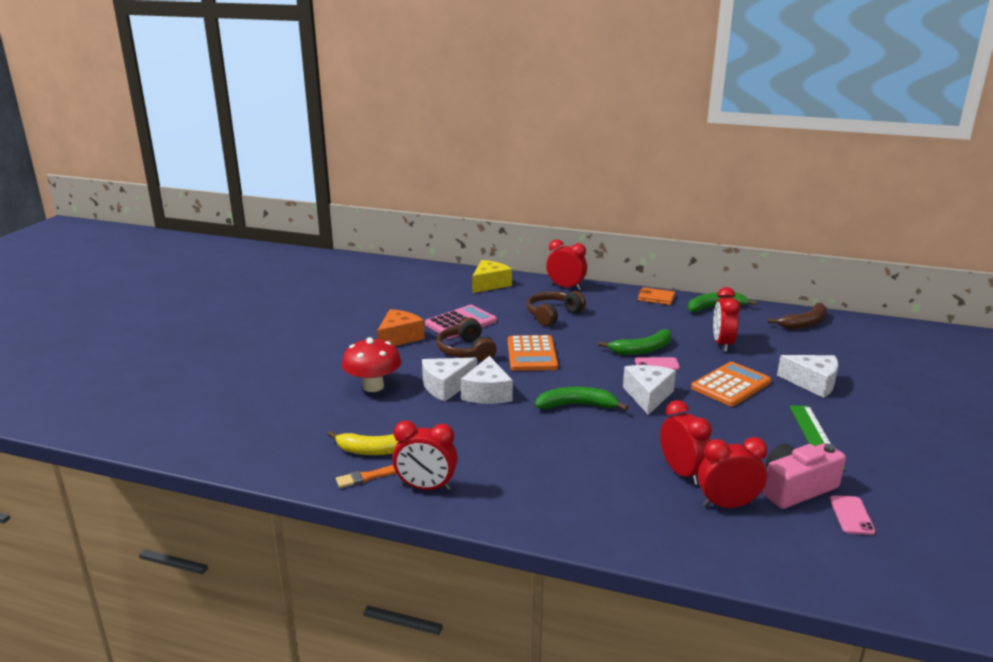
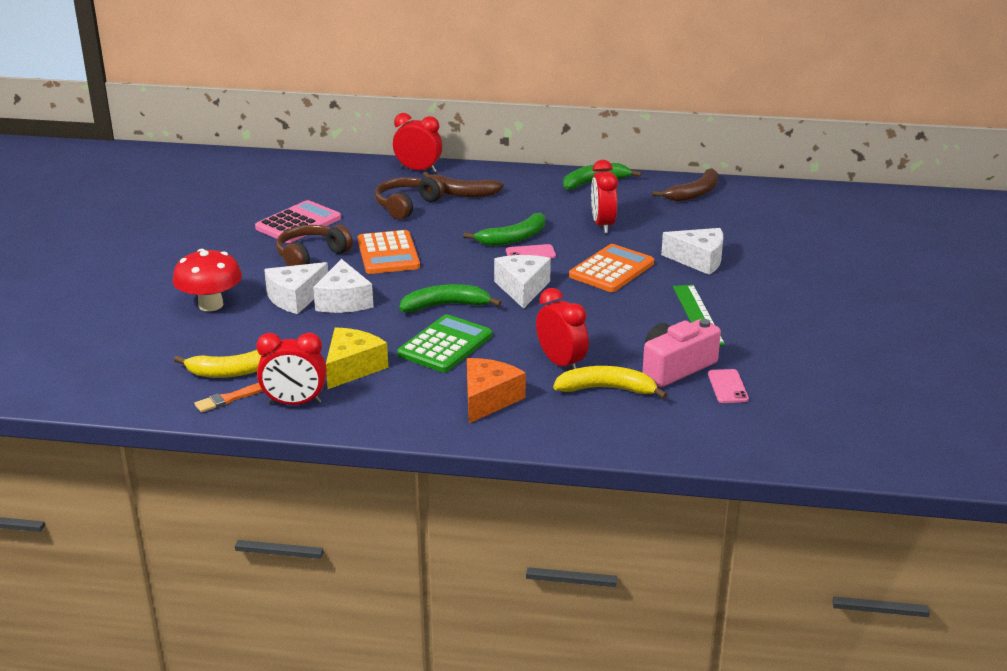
camera: 10 degrees left, 5 degrees up
orange cheese [377,309,425,346] -> orange cheese moved to [467,358,526,423]
brown headphones [437,317,497,362] -> brown headphones turned 75 degrees clockwise [276,225,353,266]
yellow cheese [472,260,512,293] -> yellow cheese moved to [326,327,388,389]
orange wallet [638,287,675,305] -> none
red clock [698,437,768,508] -> yellow banana [553,366,668,399]
none -> green calculator [397,314,492,373]
none -> brown banana [423,172,504,197]

